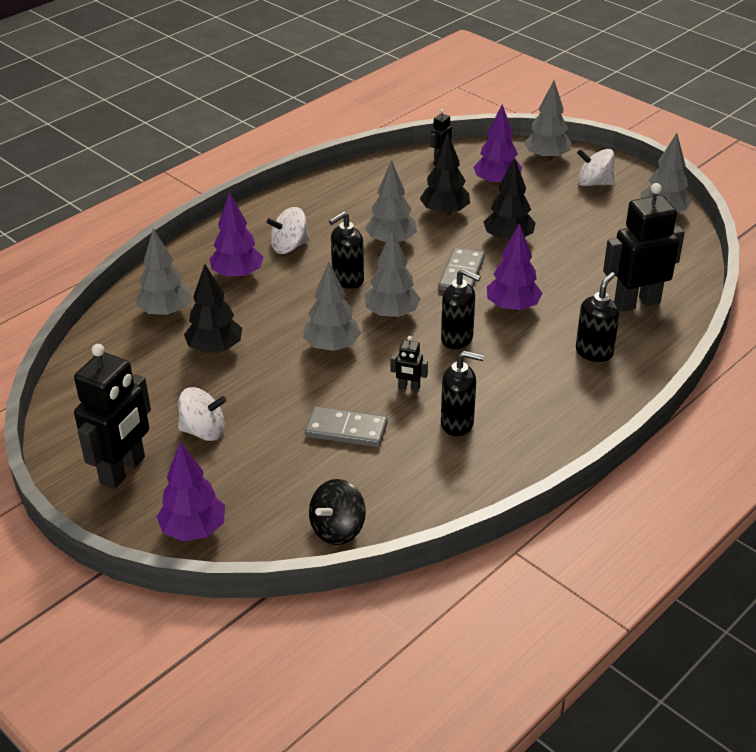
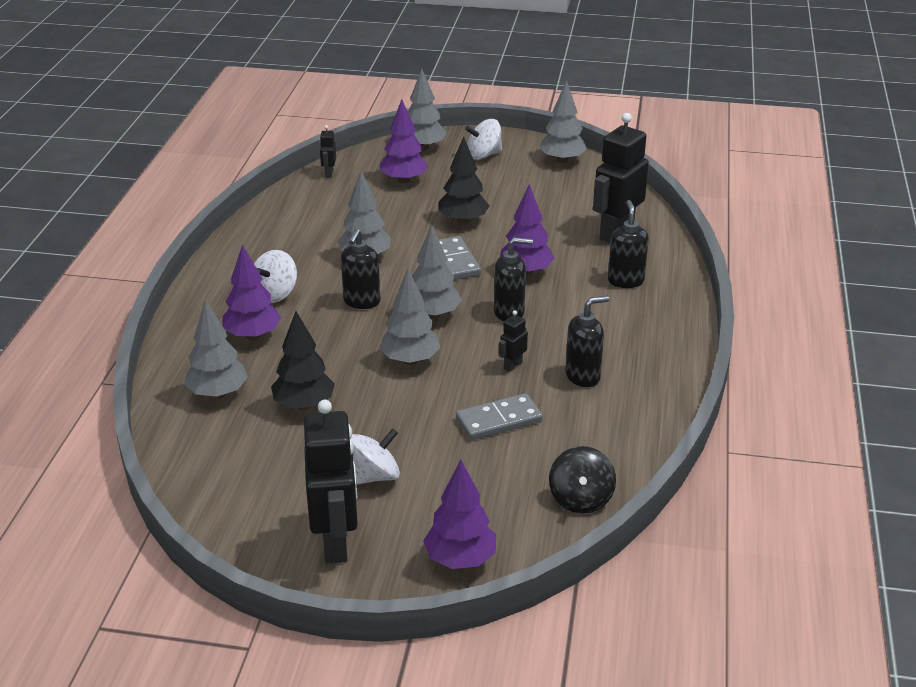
camera: 35 degrees left, 5 degrees down
black robot [390,336,428,391] -> black robot turned 150 degrees clockwise [499,310,528,372]
black tree [420,132,470,216] -> none

